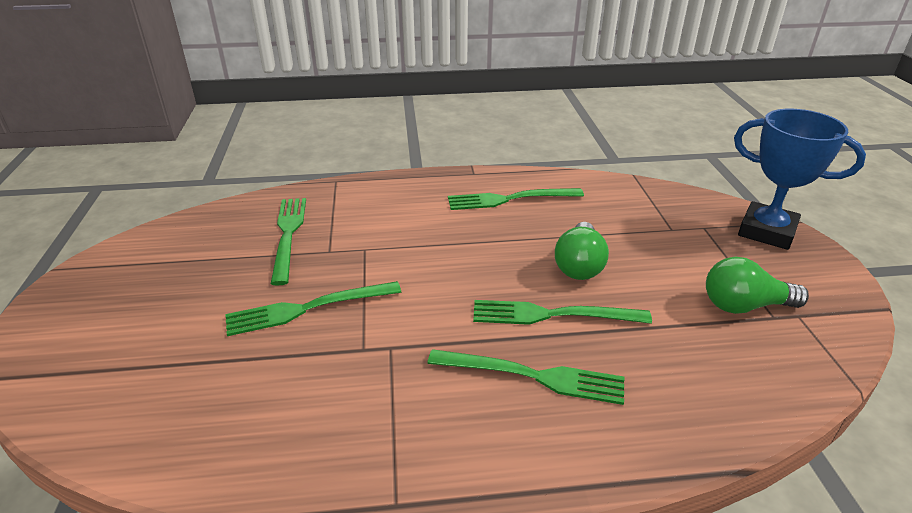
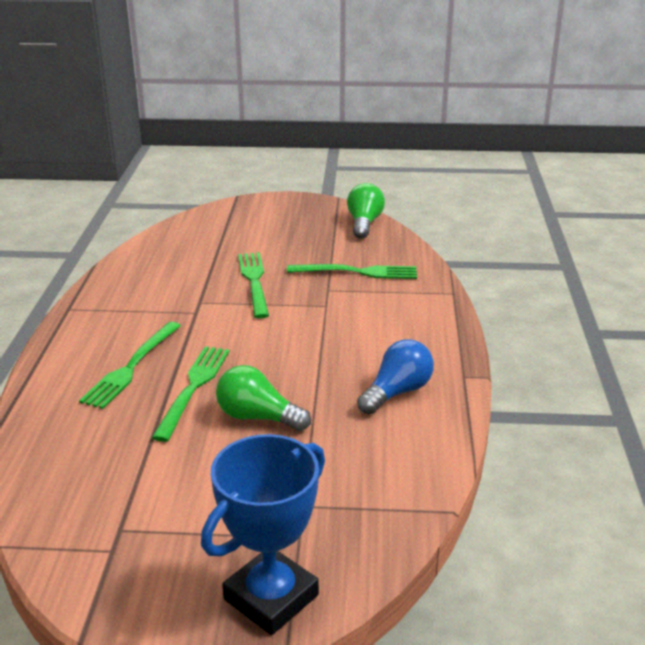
camera: 100 degrees right, 5 degrees down
green fork [448,188,584,210] -> blue light bulb [357,339,434,414]
green light bulb [706,257,809,314] -> green light bulb moved to [347,183,385,239]

